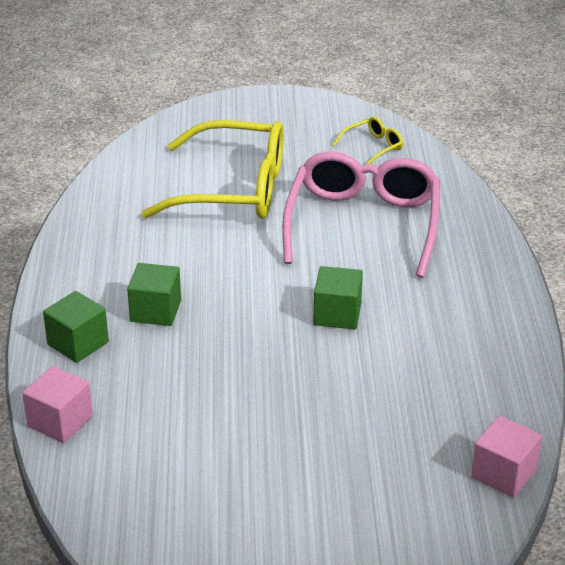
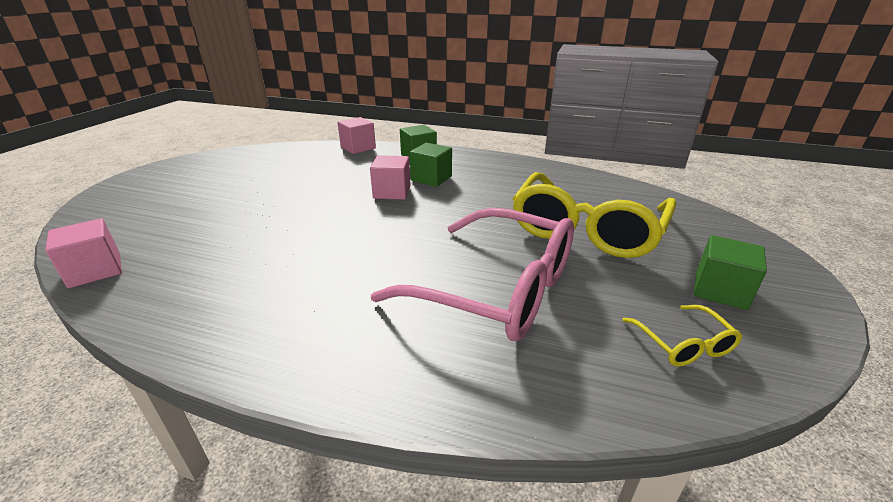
camera: 110 degrees right, 5 degrees down
green cube [313,266,363,329] -> green cube moved to [694,235,767,310]
none -> pink cube [370,155,411,200]

